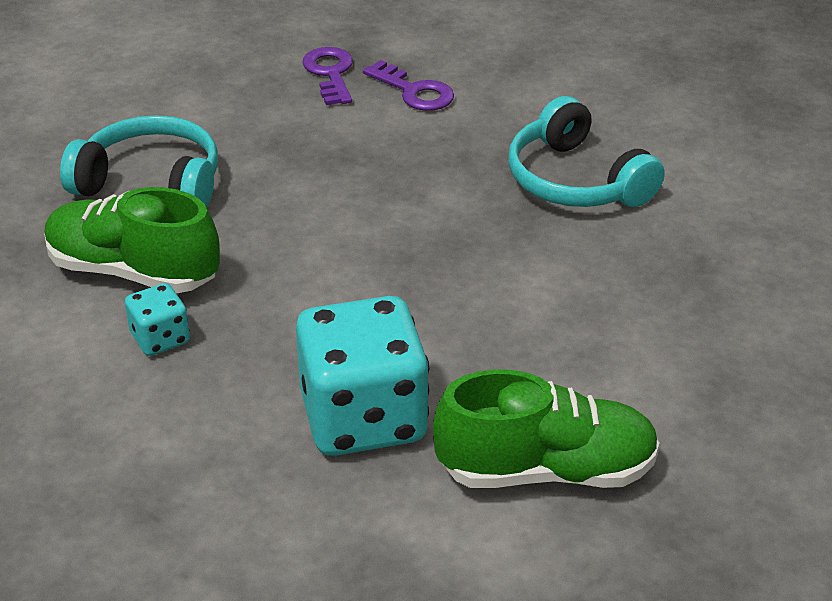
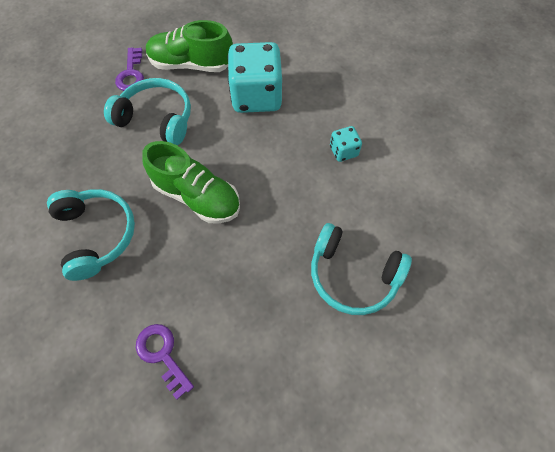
camera: 170 degrees left, 25 degrees up
green shoe [44,187,220,293] -> green shoe moved to [143,141,240,224]
purple key [302,47,353,105] -> purple key moved to [115,47,144,91]
none -> turquoise headphones [104,78,191,145]

